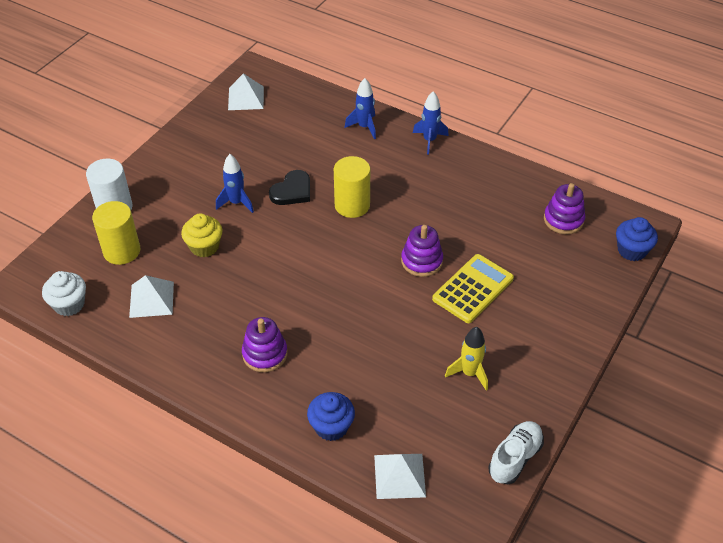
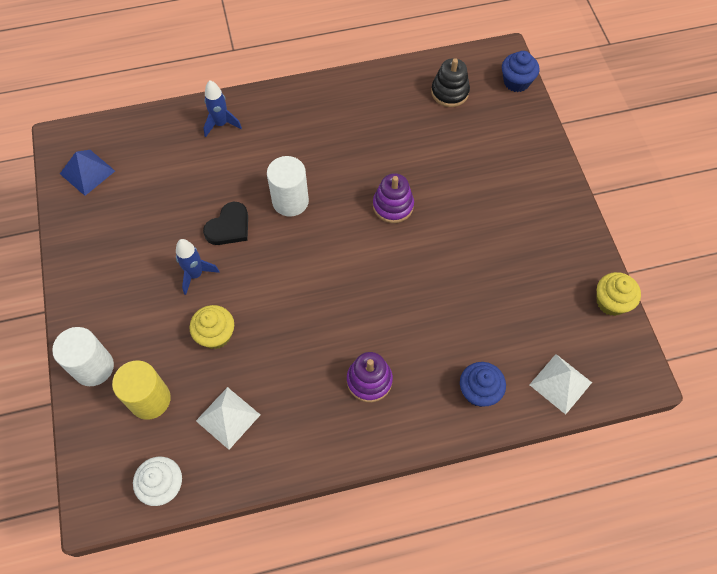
camera: 45 degrees left, 15 degrees up
white pyramid [228,73,264,110] -> blue pyramid [60,150,115,196]
black heart [269,170,310,205] -> black heart turned 45 degrees clockwise [203,202,248,245]
yellow cylinder [334,156,370,218] -> white cylinder [267,156,309,217]
blue rocket [413,91,449,155] -> none
yellow calculator [432,254,514,323] -> none
yellow rocket [445,327,488,391] -> none
white shoe [488,421,544,484] -> yellow cupcake [597,272,641,316]
purple stacking toy [544,183,585,234] -> black stacking toy [431,58,470,107]

